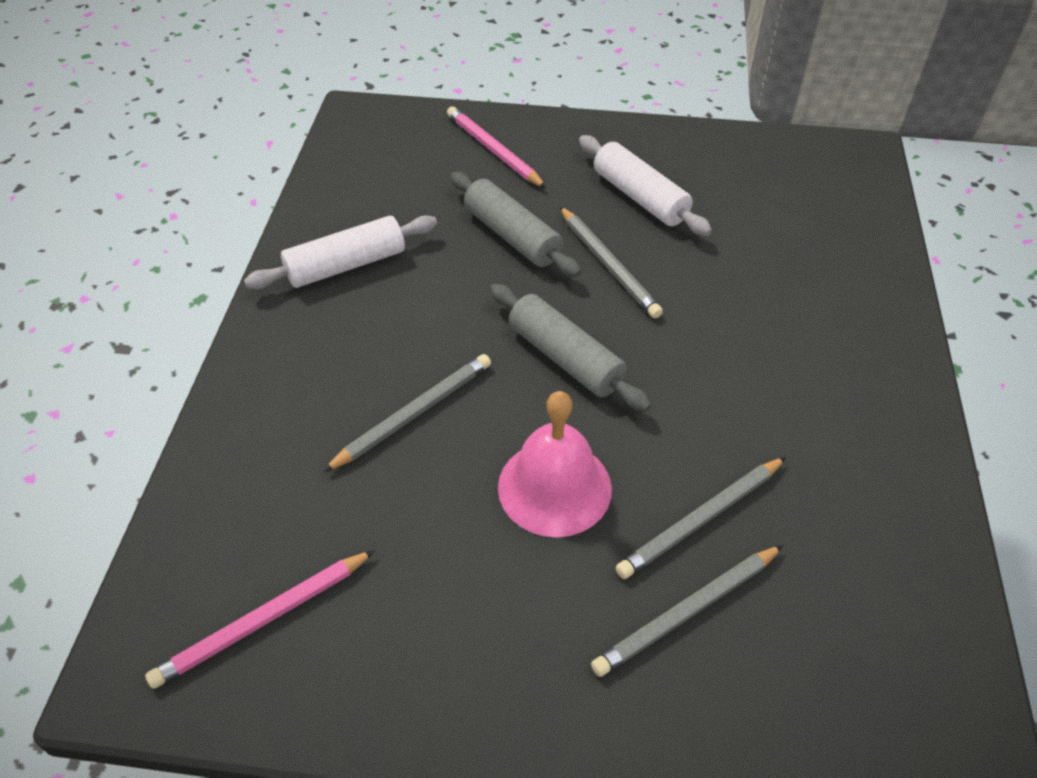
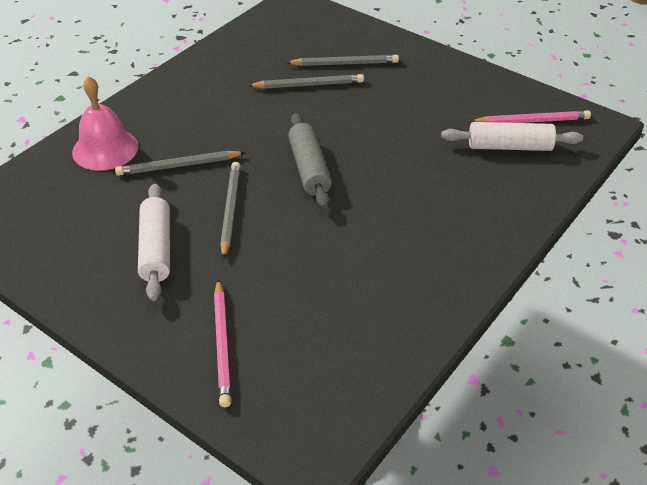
camera: 150 degrees left, 5 degrees down
white rolling pin [244,215,437,289] -> white rolling pin moved to [441,122,583,151]
grey pencil [323,354,491,472] -> grey pencil moved to [115,151,246,176]
grey rolling pin [450,172,581,278] -> none
pink bell [498,391,612,537] -> pink bell moved to [72,76,139,171]

